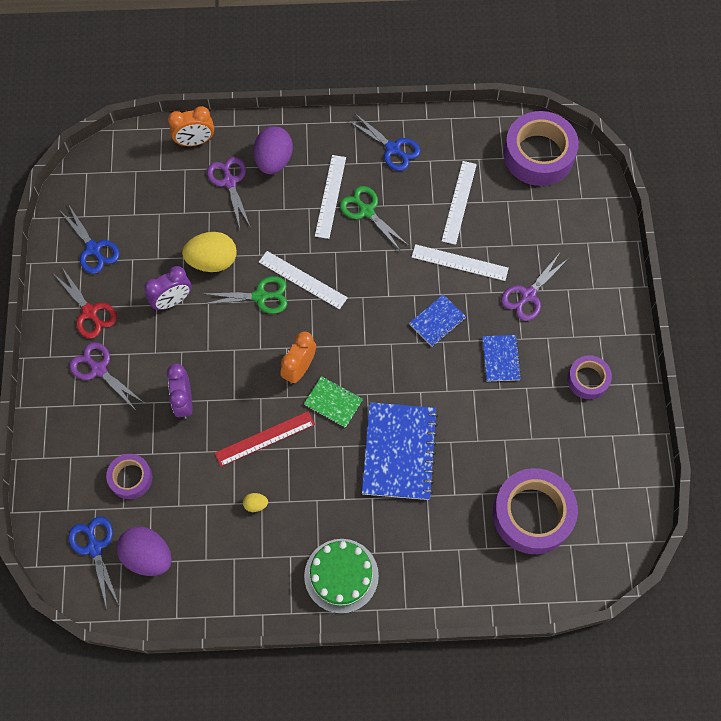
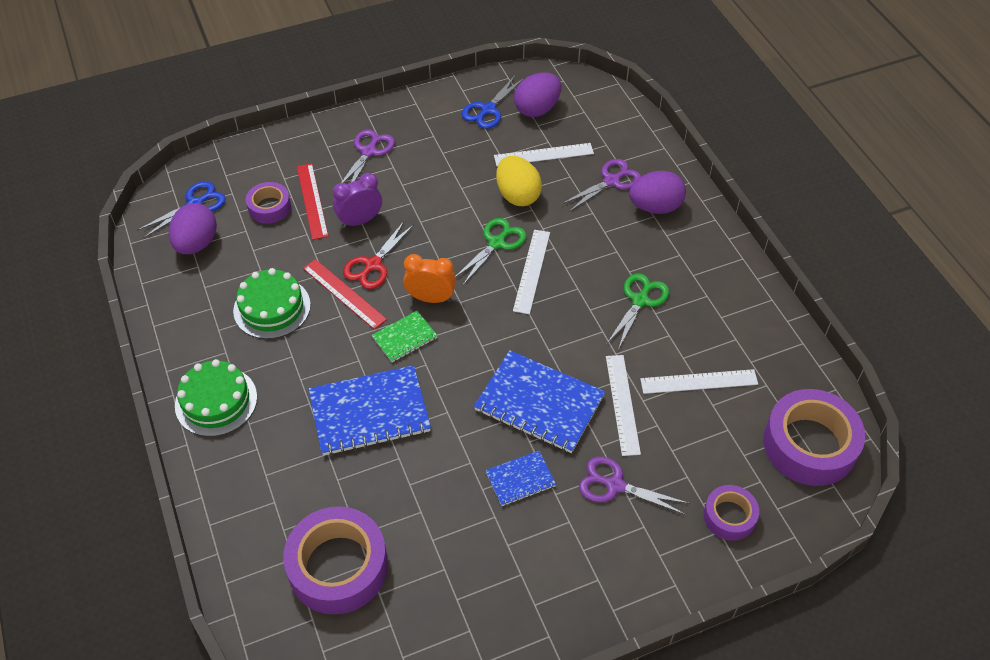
camera: 70 degrees right, 15 degrees down
red scissors [55,267,117,339] -> red scissors moved to [343,220,414,289]
purple clock [144,266,192,310] -> none
orange clock [168,106,214,146] -> none
green scissors [201,276,287,314] -> green scissors turned 120 degrees counterclockwise [455,218,526,285]
yellow egg [243,493,268,512] -> green cake [233,268,311,339]
green notebook [304,376,363,428] -> green notebook turned 45 degrees clockwise [372,311,438,362]
white ruler [315,155,346,239] -> white ruler moved to [494,143,594,166]
blue scissors [349,114,421,171] -> none
blue notebook [409,294,466,347] -> blue notebook [474,350,605,453], size x1.92
purple tape [567,355,612,399] -> purple tape moved to [704,485,759,541]
none -> red ruler [297,163,329,240]
none -> purple egg [514,73,561,117]

